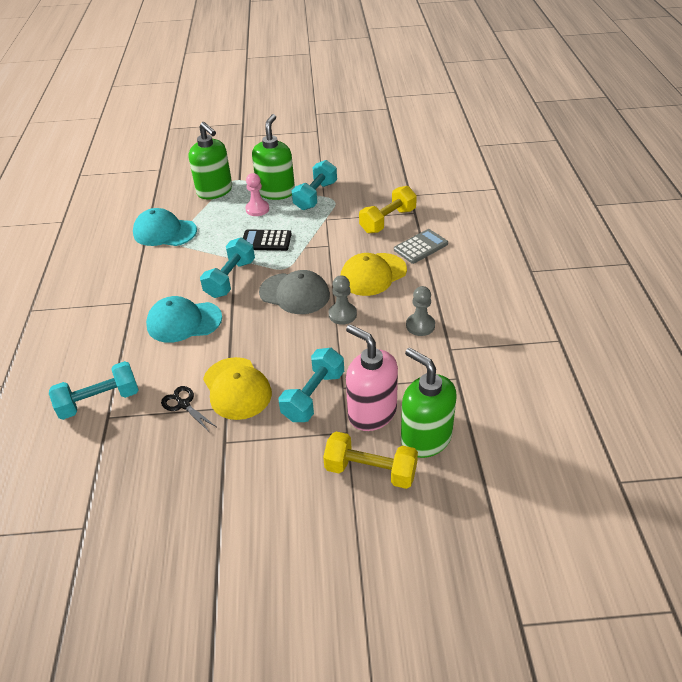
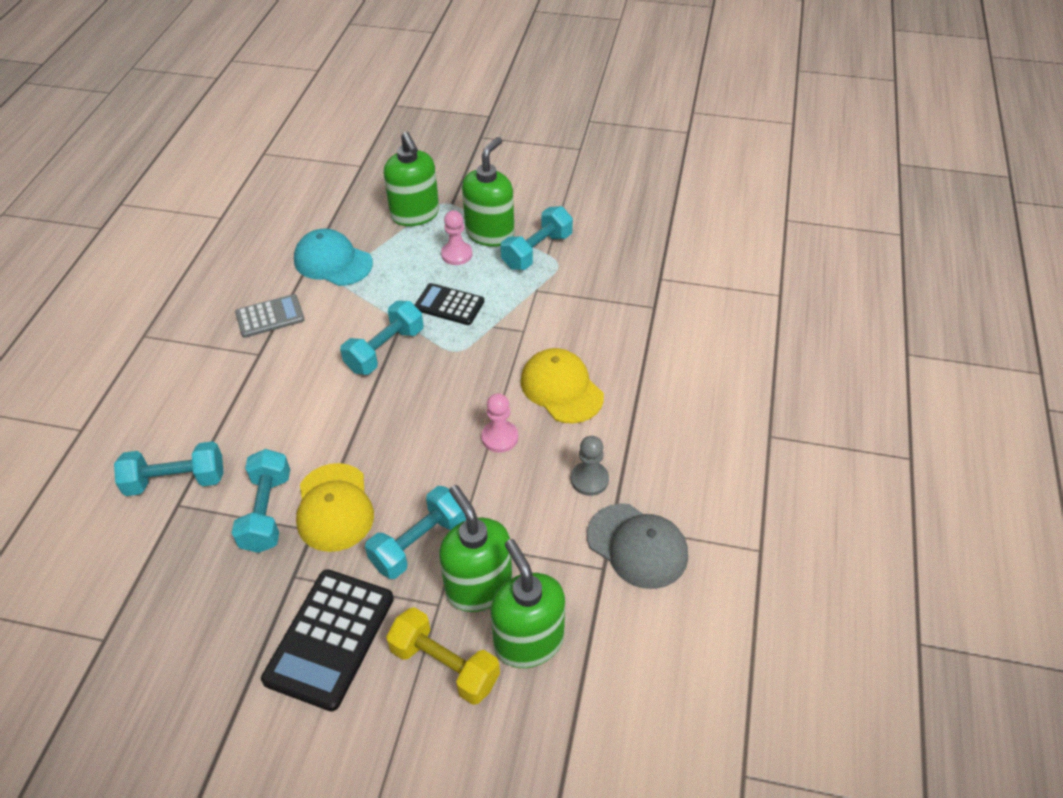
camera: 15 degrees right, 5 degrees up
turquoise cap [146,296,222,343] -> none
black scissors [161,386,216,433] -> turquoise dumbbell [232,449,290,553]
grey cap [259,270,330,314] -> grey cap moved to [587,503,688,589]
grey pawn [329,275,357,325] -> pink pawn [481,393,518,453]
yellow cap [340,253,407,296] -> yellow cap turned 75 degrees clockwise [521,348,604,424]
pink soap dispenser [346,324,398,431] -> green soap dispenser [439,485,512,612]
yellow dumbbell [359,186,417,233] -> none
grey calculator [394,229,448,264] -> grey calculator moved to [235,294,305,338]
none -> black calculator [261,569,394,711]

